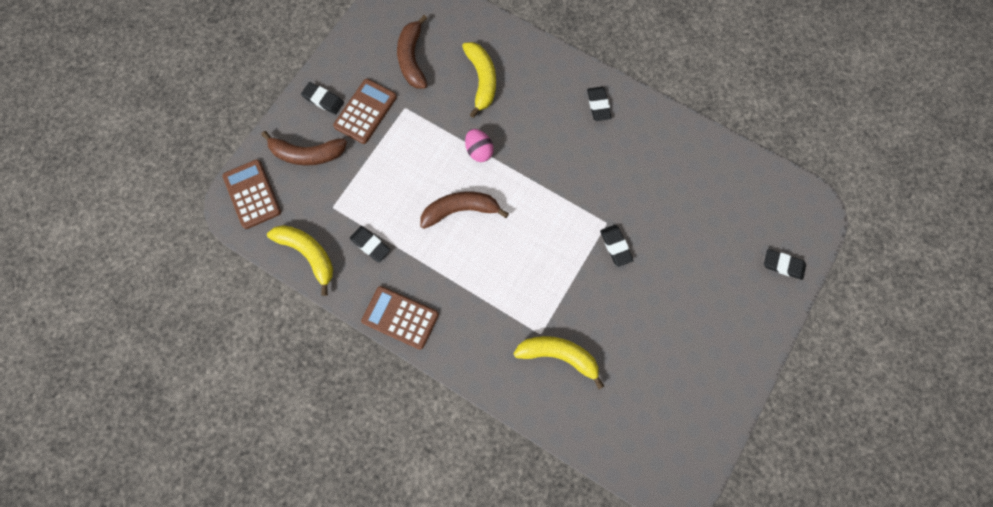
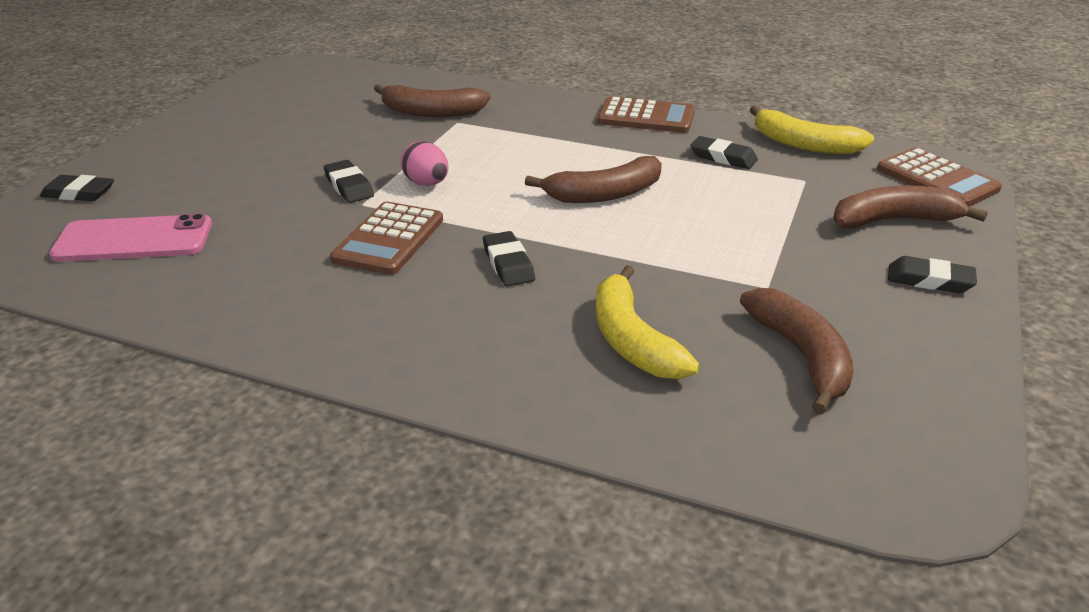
camera: 170 degrees right, 40 degrees down
brown calculator [333,79,397,144] -> brown calculator moved to [330,202,443,275]
pink egg [465,129,493,162] -> pink egg moved to [401,141,449,186]
yellow banana [514,336,604,389] -> brown banana [374,84,491,117]
black eraser [587,87,612,121] -> black eraser moved to [483,231,535,286]
none -> pink phone [49,214,212,262]

